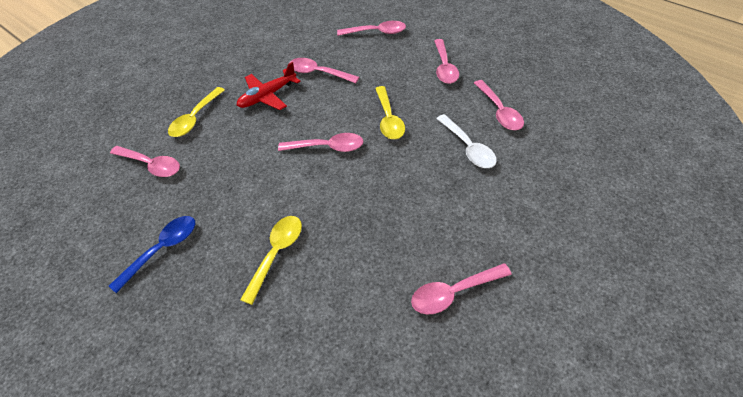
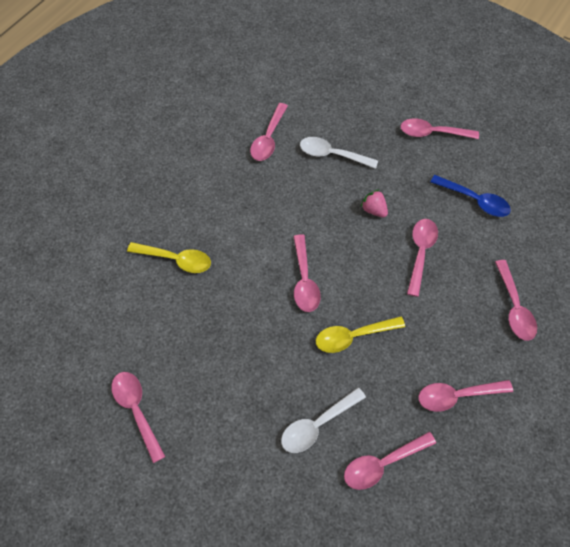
camera: 80 degrees right, 10 degrees up
blue spoon [109,216,195,293] -> blue spoon moved to [430,175,511,217]
yellow spoon [168,87,225,137] -> white spoon [300,137,378,169]
red plane [237,62,301,110] -> pink strawberry [361,189,388,218]
none -> pink spoon [400,118,479,139]

